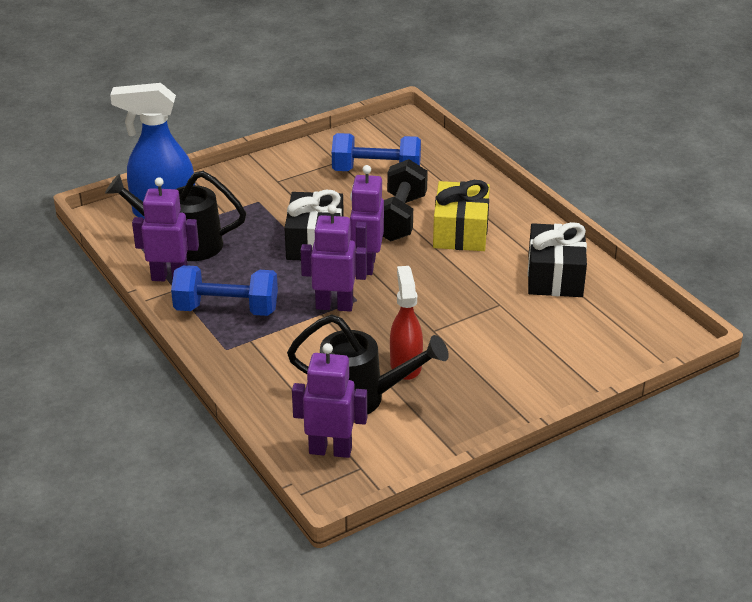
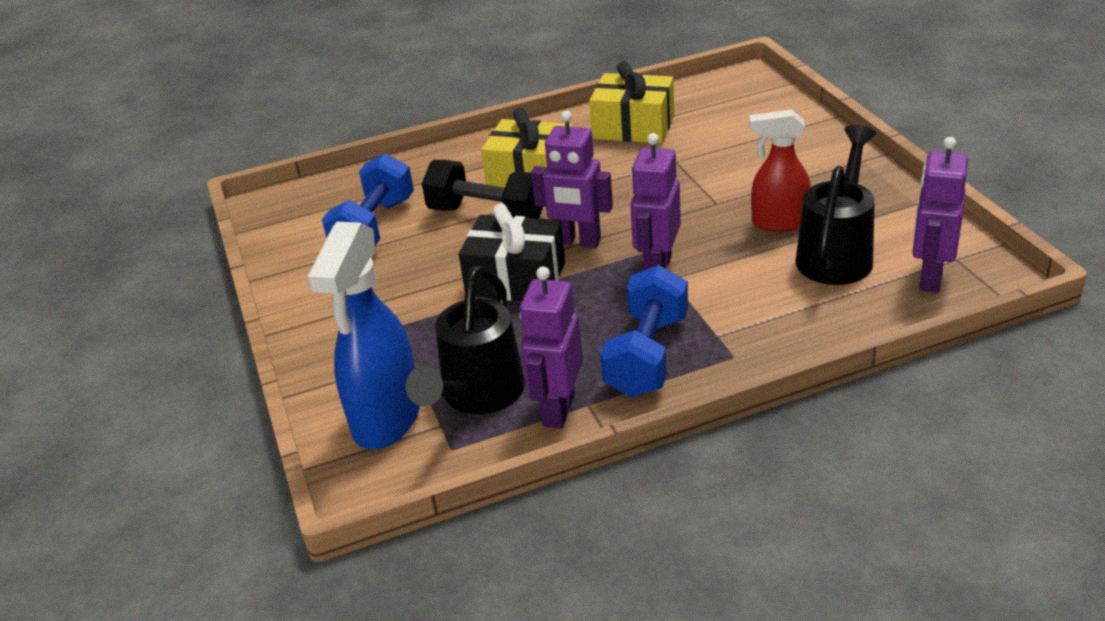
camera: 75 degrees left, 0 degrees up
black gift [528,222,587,297] -> yellow gift [589,61,674,144]

